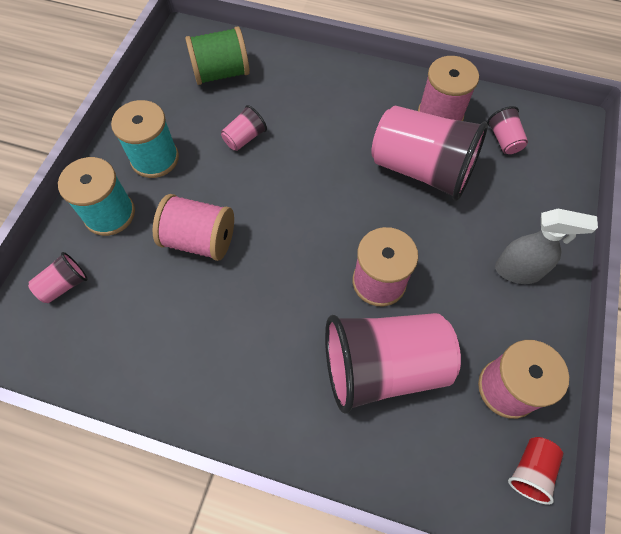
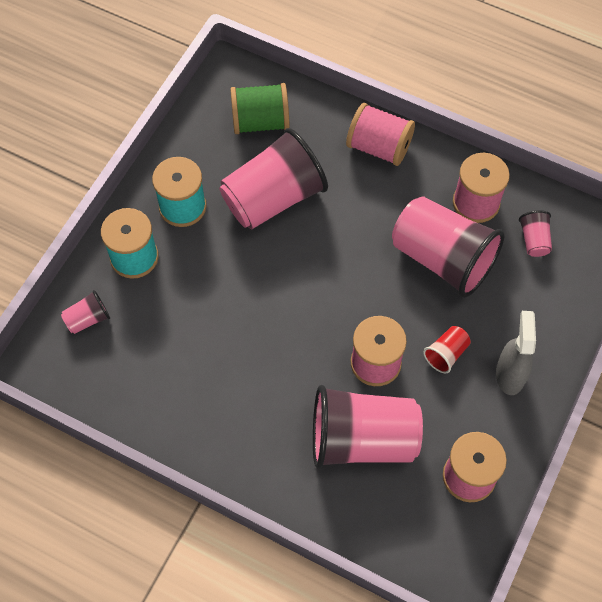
camera: 10 degrees right, 0 degrees up
pink spool [153,194,234,261] -> pink spool moved to [346,103,415,166]
pink cup [221,105,267,151] -> pink cup [219,128,328,229], size x2.32
grey spray bottle [495,209,598,284] -> grey spray bottle turned 105 degrees counterclockwise [496,311,536,395]
red cup [508,437,563,505] -> red cup moved to [423,326,471,373]

